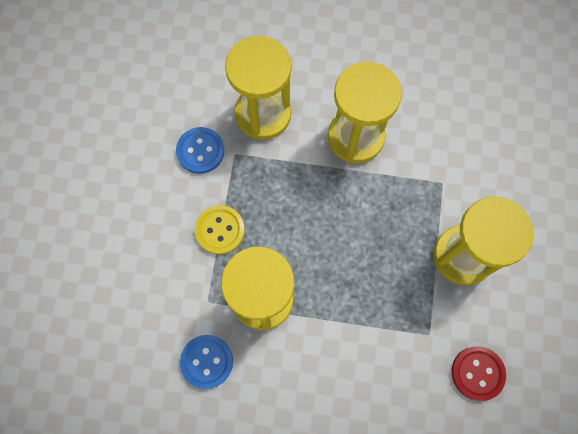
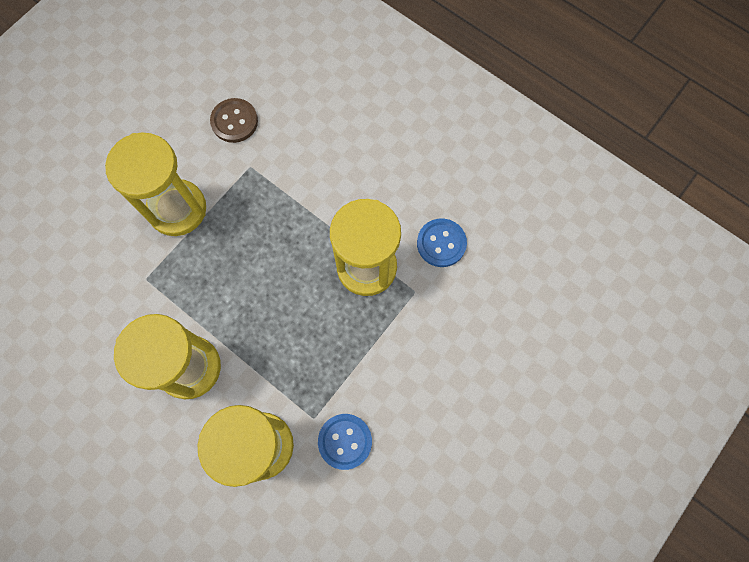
camera: 150 degrees left, 0 degrees up
yellow button [195,205,245,255] -> none
red button [451,346,506,401] -> brown button [210,98,258,143]

